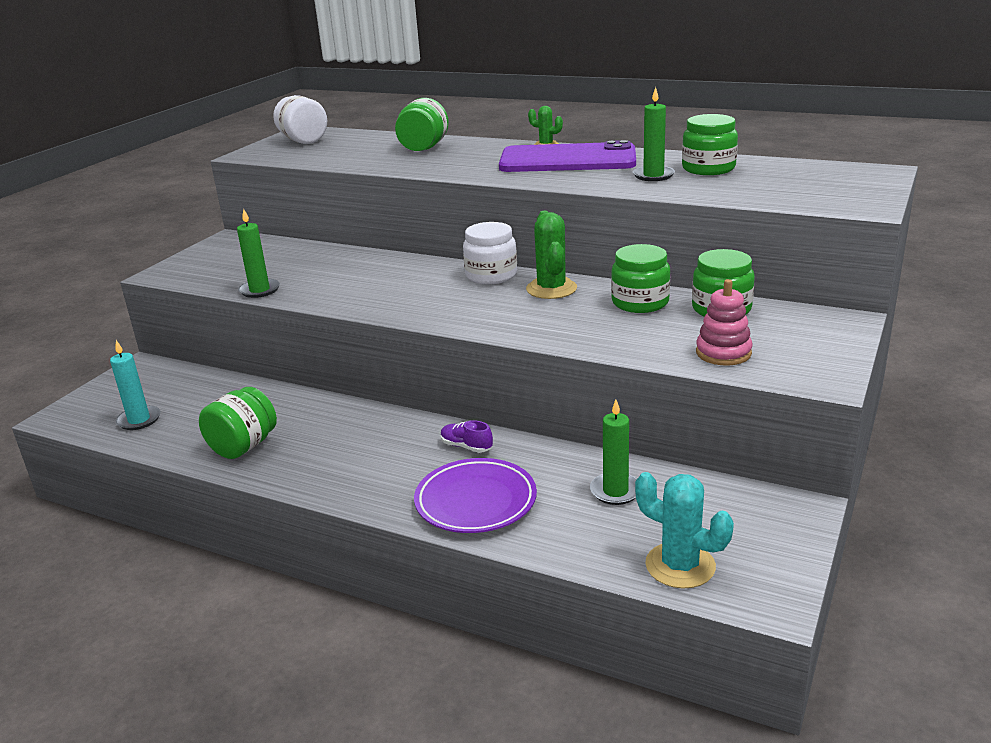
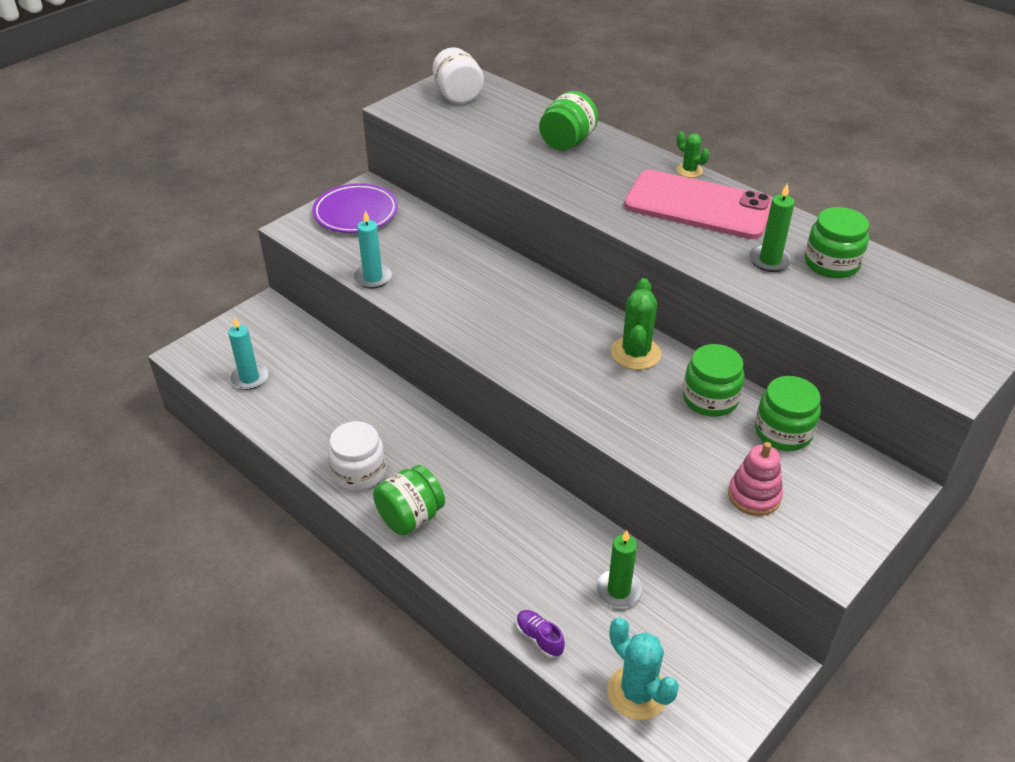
camera: 15 degrees right, 15 degrees up
green jar [199,387,277,459] -> green jar moved to [373,465,445,535]
green candle [237,209,280,298] -> turquoise candle [353,210,392,288]
purple plate [414,458,537,533] -> purple plate moved to [312,183,398,233]
purple shoe [441,420,493,453] -> purple shoe moved to [516,610,565,658]
white jar [463,222,517,284] -> white jar moved to [328,421,386,491]
purple phone [499,140,636,172] -> pink phone [624,170,773,239]

